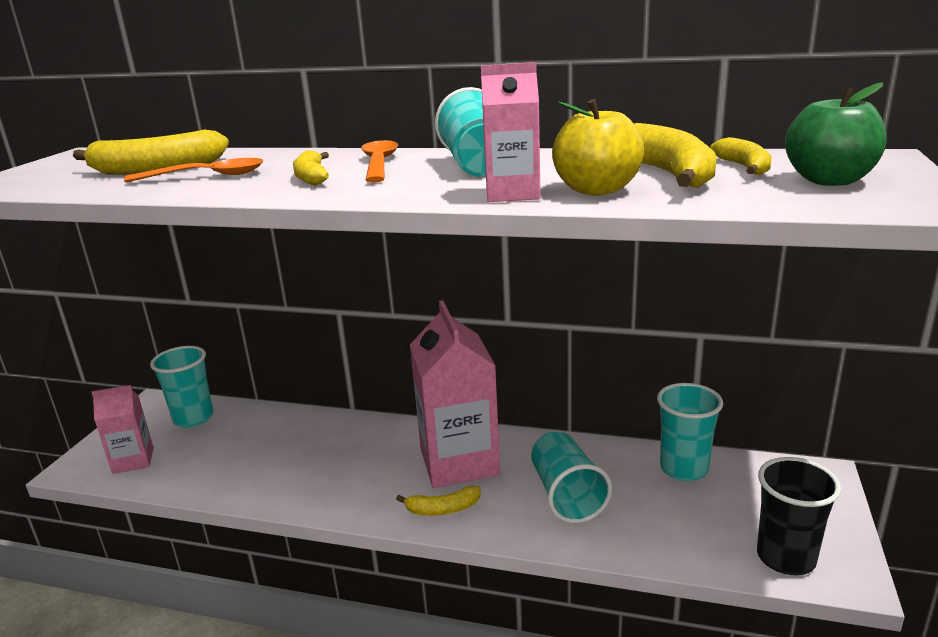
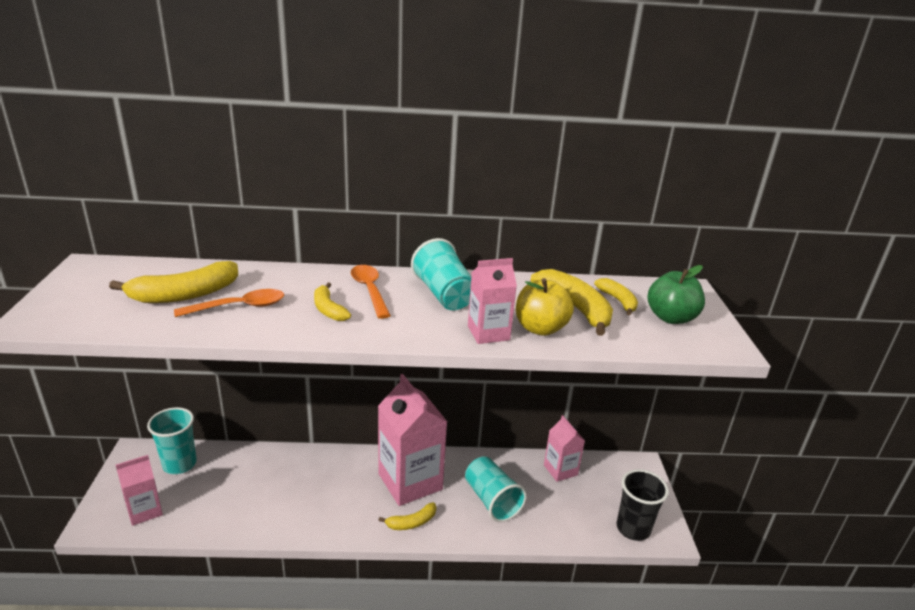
camera: 20 degrees left, 5 degrees up
turquoise cup [657,383,723,481] -> pink carton [544,415,585,482]

